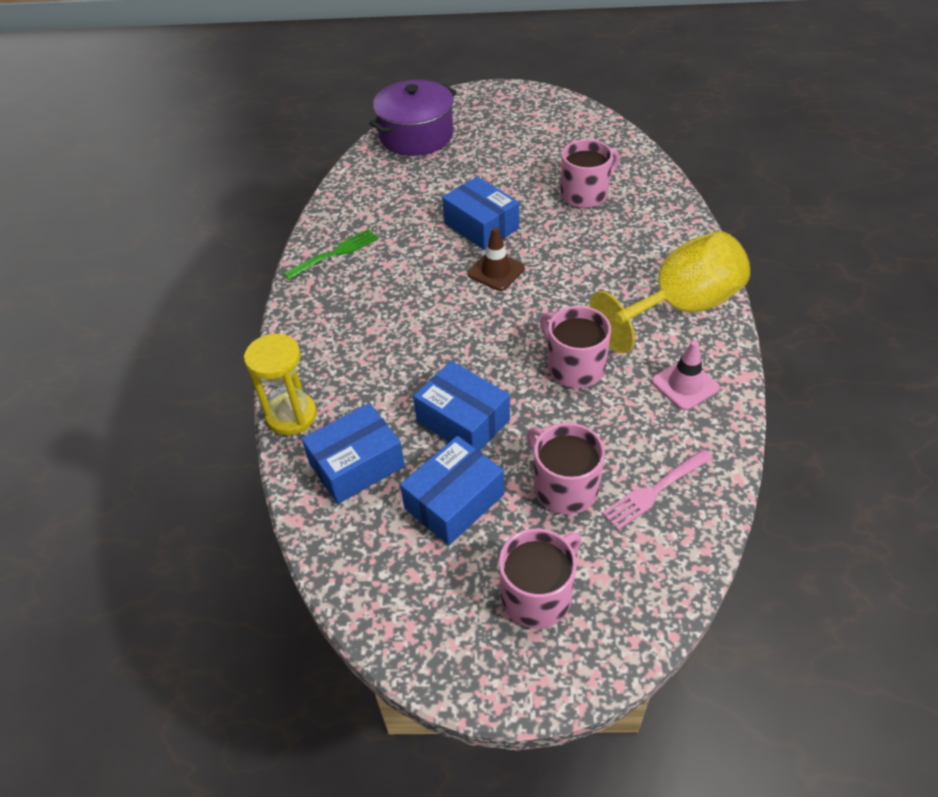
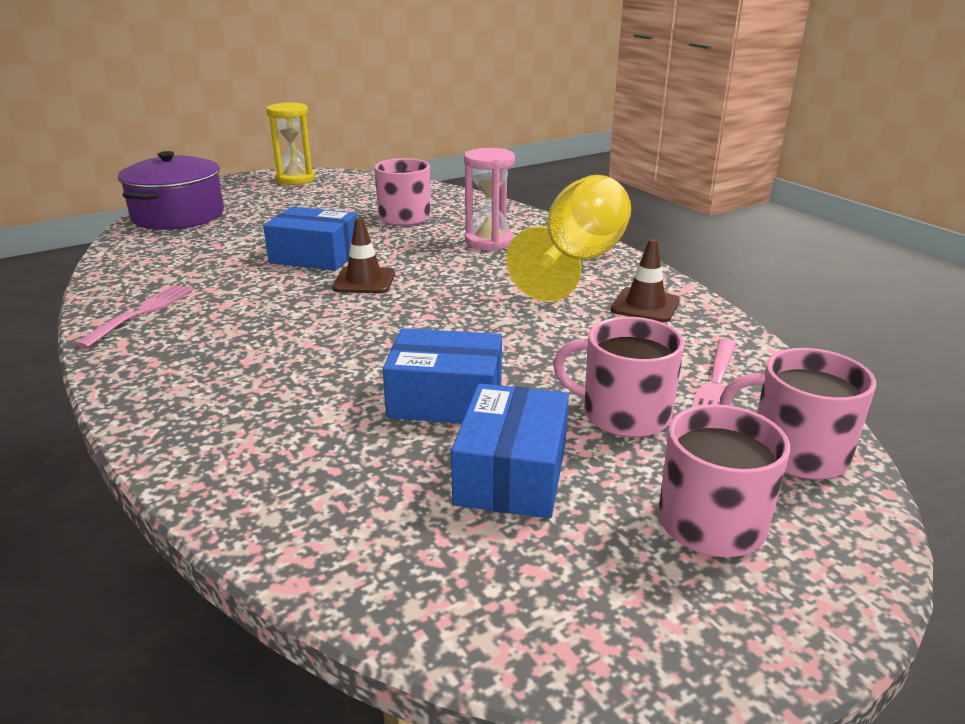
camera: 35 degrees left, 20 degrees down
yellow hourglass [244,334,317,435] -> yellow hourglass moved to [266,102,315,185]
green fork [283,229,379,280] -> pink fork [75,285,194,348]
blue box [302,403,405,504] -> none
pink mug [540,306,611,388] -> pink mug moved to [720,348,876,480]
pink traffic cone [652,340,720,411] -> brown traffic cone [611,239,680,322]
none -> pink hourglass [464,148,515,251]

